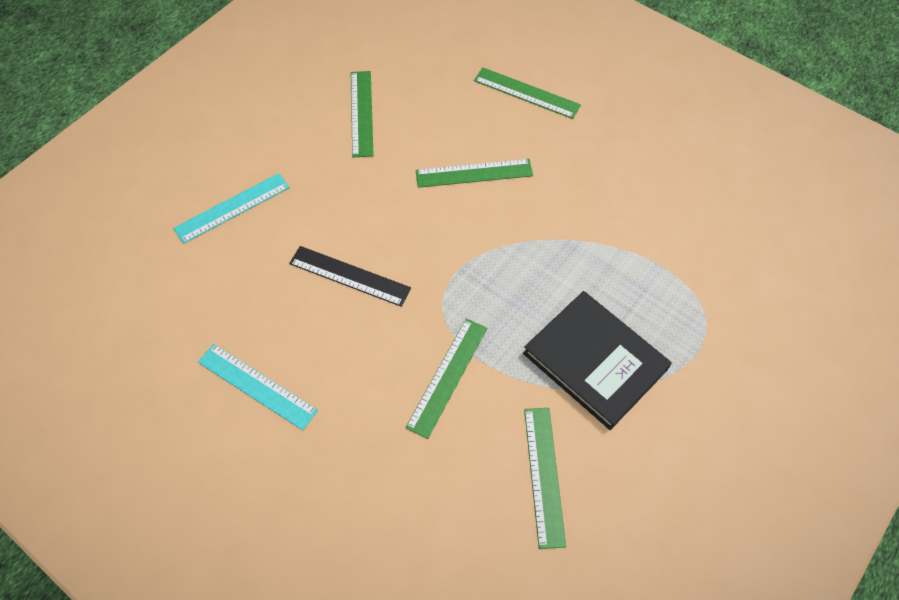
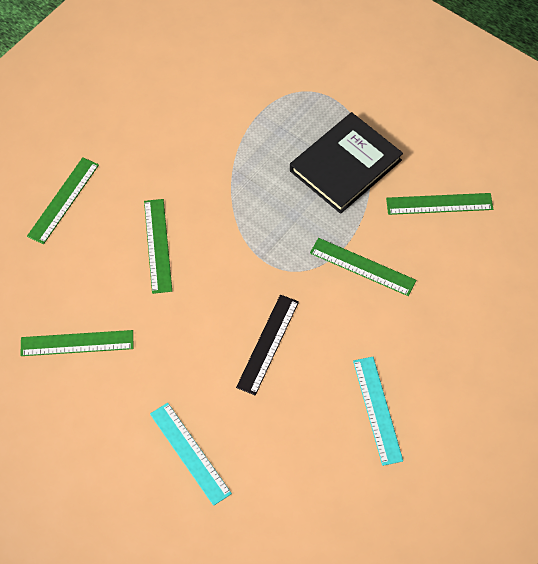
camera: 90 degrees left, 0 degrees up
turquoise ruler [198,344,318,430] -> turquoise ruler turned 45 degrees counterclockwise [353,357,403,466]

